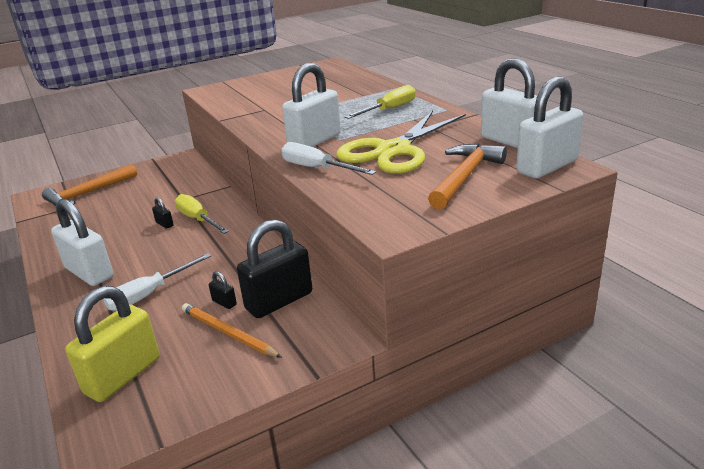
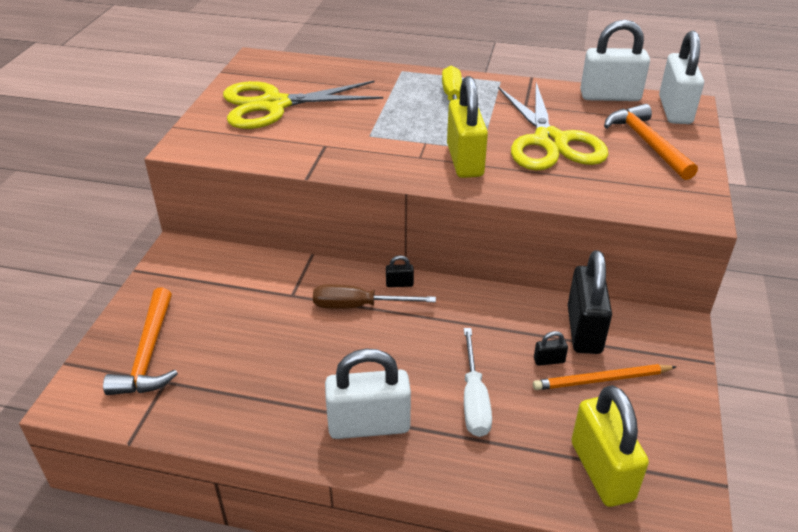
camera: 50 degrees left, 10 degrees up
black padlock [152,197,174,229] -> black padlock moved to [386,255,414,287]
yellow screwdriver [175,194,229,234] -> brown screwdriver [313,284,436,309]
white screwdriver [281,142,376,175] -> none
white padlock [282,63,341,147] -> yellow padlock [447,76,488,178]
none -> yellow scissors [223,80,383,129]

